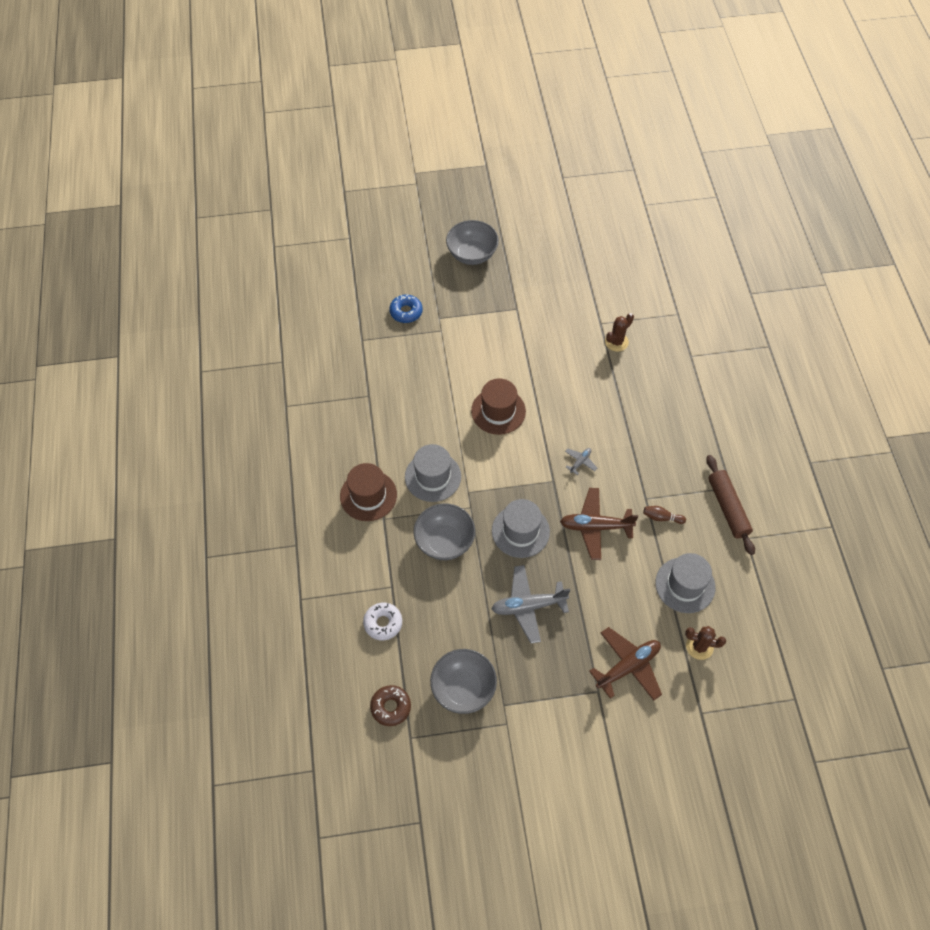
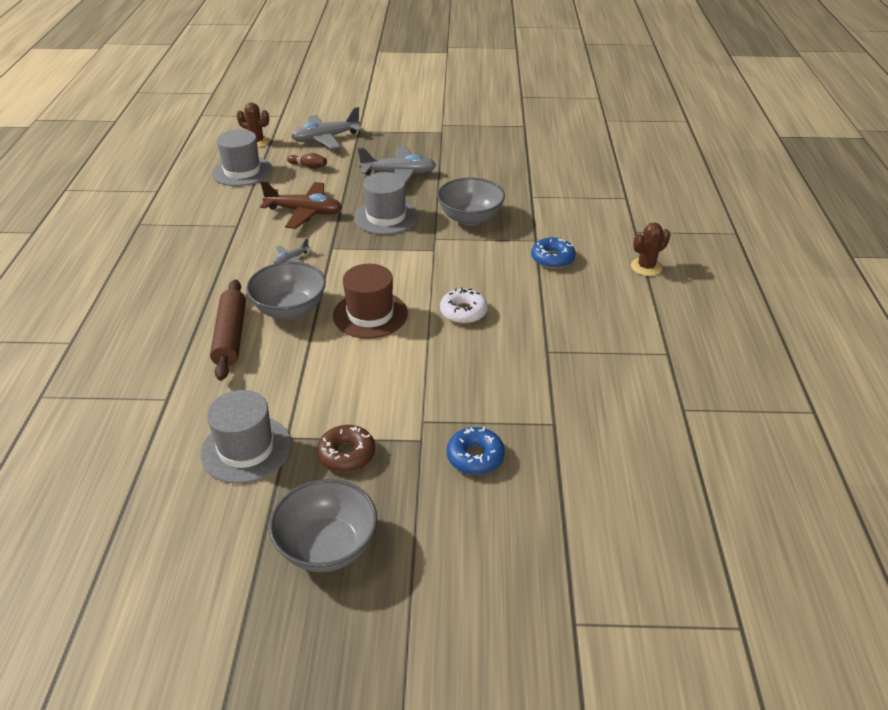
camera: 170 degrees left, 20 degrees down
brown hat [340,463,397,521] -> blue donut [531,237,576,269]
white donut [363,603,402,640] -> white donut moved to [440,287,488,324]
brown donut [370,685,411,726] -> brown donut moved to [317,425,375,472]
grey hat [405,444,461,502] -> grey hat moved to [200,390,291,484]
grey bowl [430,649,497,714] -> grey bowl moved to [246,262,326,319]
brown plane [589,627,662,701] -> grey plane [291,107,362,149]
brown cactus [605,313,634,352] -> brown cactus moved to [631,223,670,276]
brown bowling pin [643,506,686,524] -> brown bowling pin moved to [287,153,327,169]
brown rolling pin [706,455,755,555] -> brown rolling pin moved to [210,279,246,381]

